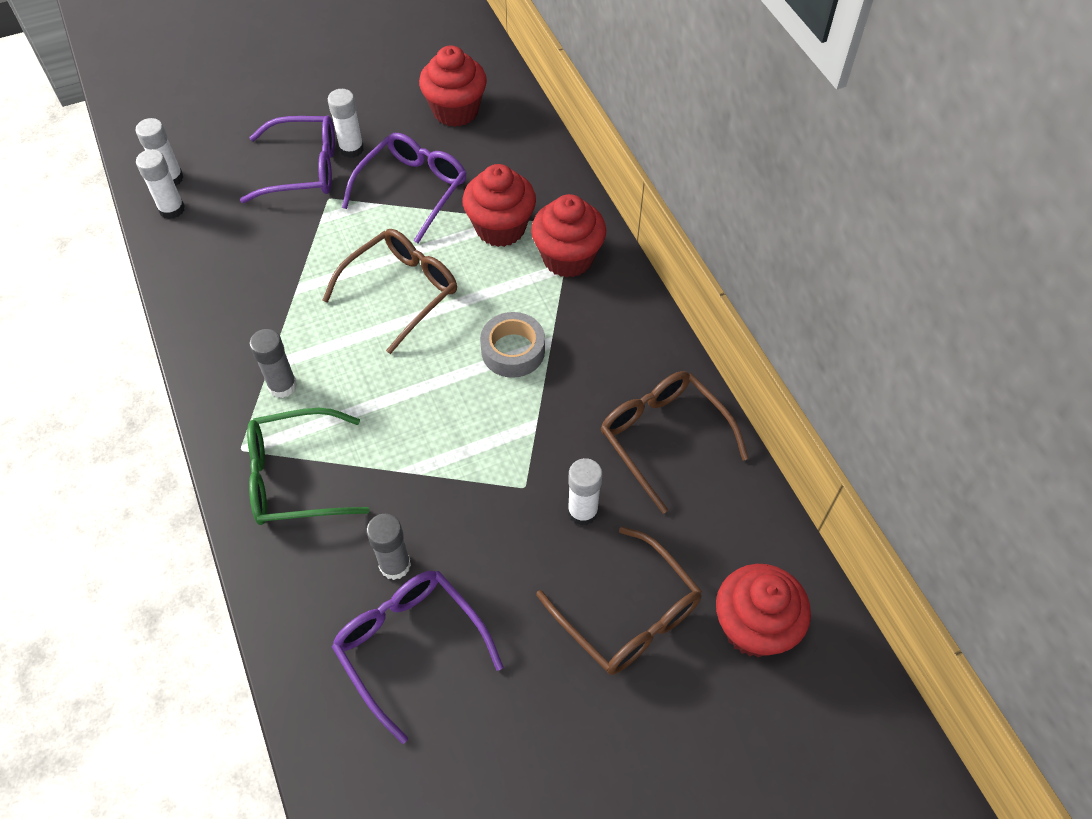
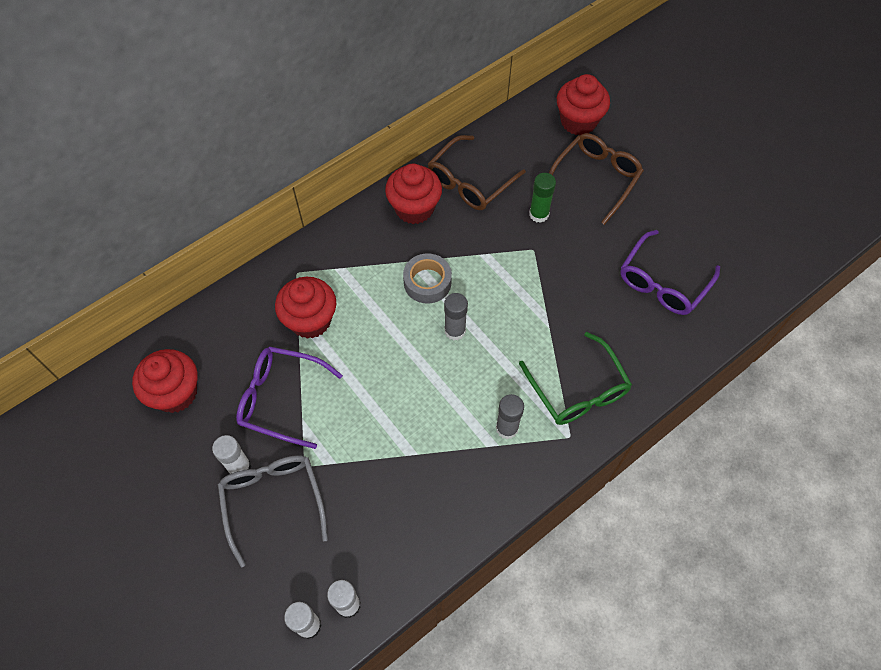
camera: 105 degrees left, 5 degrees up
purple glasses [240,116,335,203] -> grey glasses [218,455,328,567]
brown glasses [323,229,457,354] -> none
grey glue stick [366,514,411,580] -> grey glue stick moved to [444,293,468,340]
red cupcake [531,194,606,278] -> red cupcake moved to [385,164,442,224]
white glue stick [568,458,602,526] -> green glue stick [529,173,556,223]

